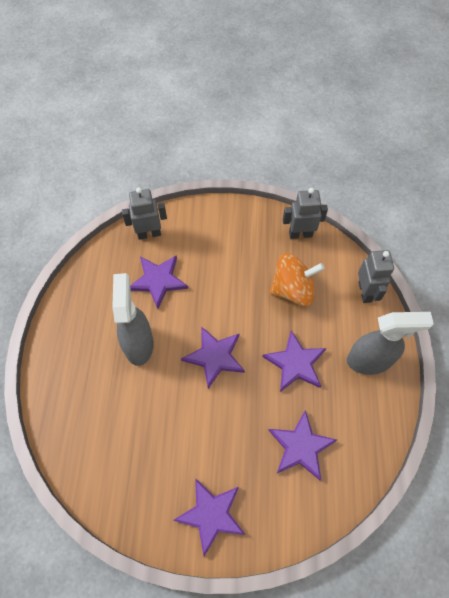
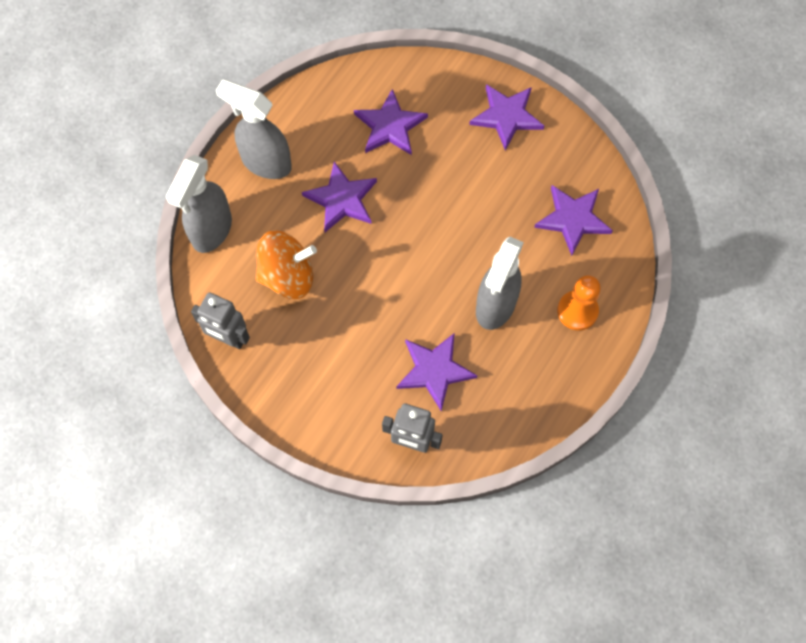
camera: 150 degrees left, 5 degrees up
purple star [181,326,245,389] -> purple star moved to [534,185,613,256]
orange spinning top [270,253,325,306] -> orange spinning top turned 150 degrees clockwise [256,230,317,299]
grey robot [358,250,394,303] -> grey spray bottle [166,155,232,253]
none -> orange pawn [557,275,601,331]

